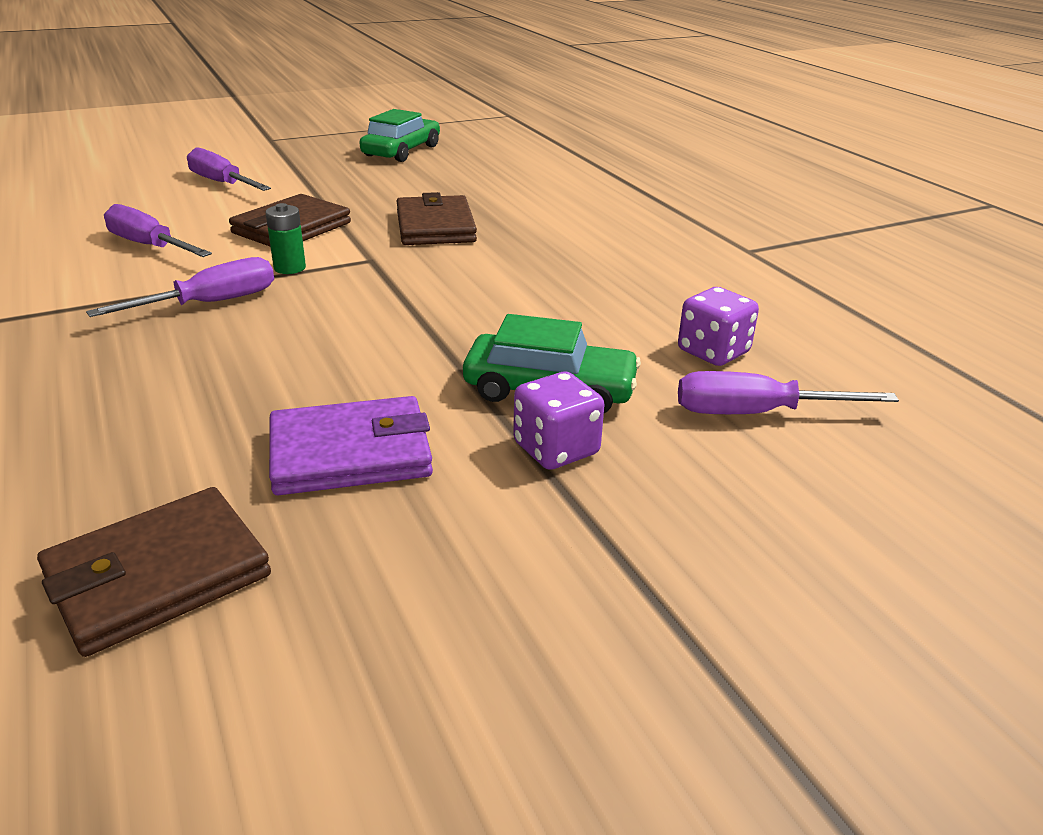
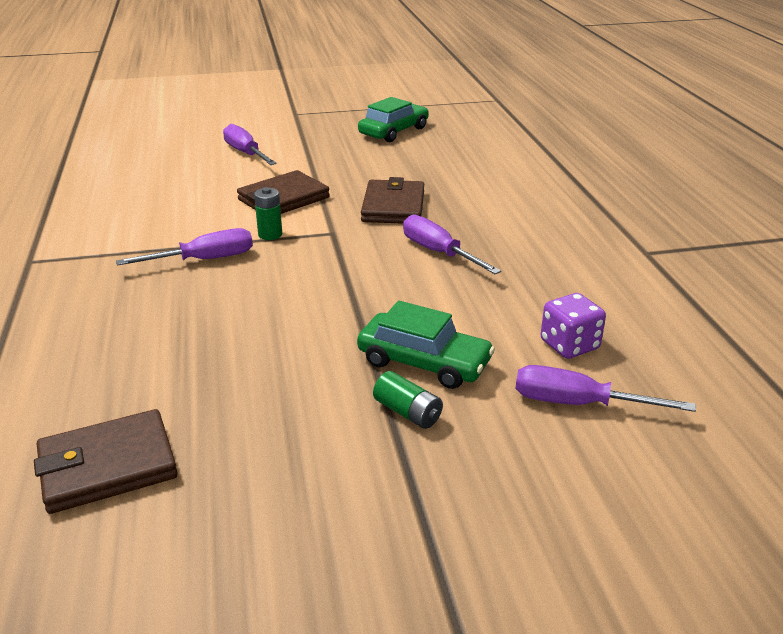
camera: 15 degrees right, 0 degrees up
purple screwdriver [104,204,212,257] -> purple screwdriver moved to [403,215,501,274]
purple wallet [269,396,433,495] -> none
purple dice [513,372,604,470] -> green battery [373,371,443,429]

